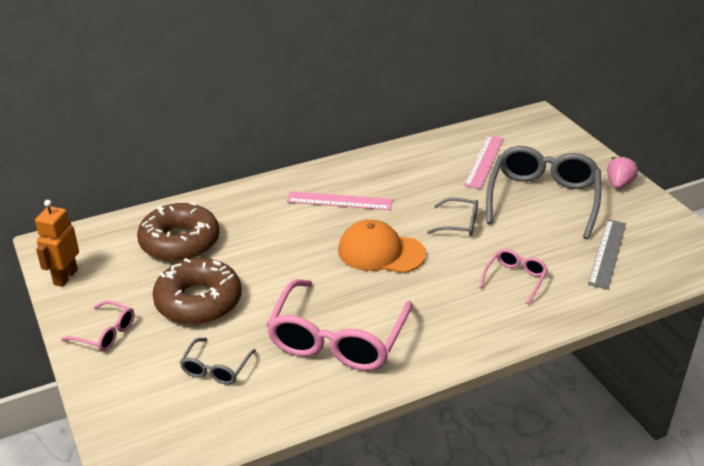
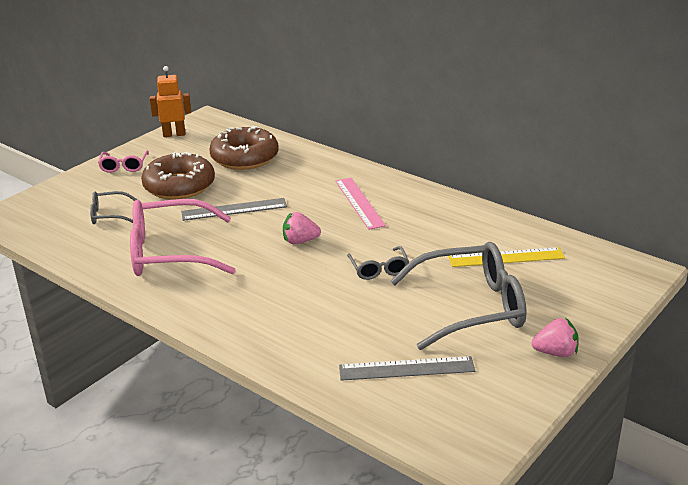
camera: 65 degrees right, 5 degrees down
orange cap [338,220,426,273] -> pink strawberry [283,212,321,244]
pink ruler [464,135,504,189] -> yellow ruler [448,247,565,267]
pink glasses [480,249,548,304] -> none
none -> grey ruler [181,198,287,221]

